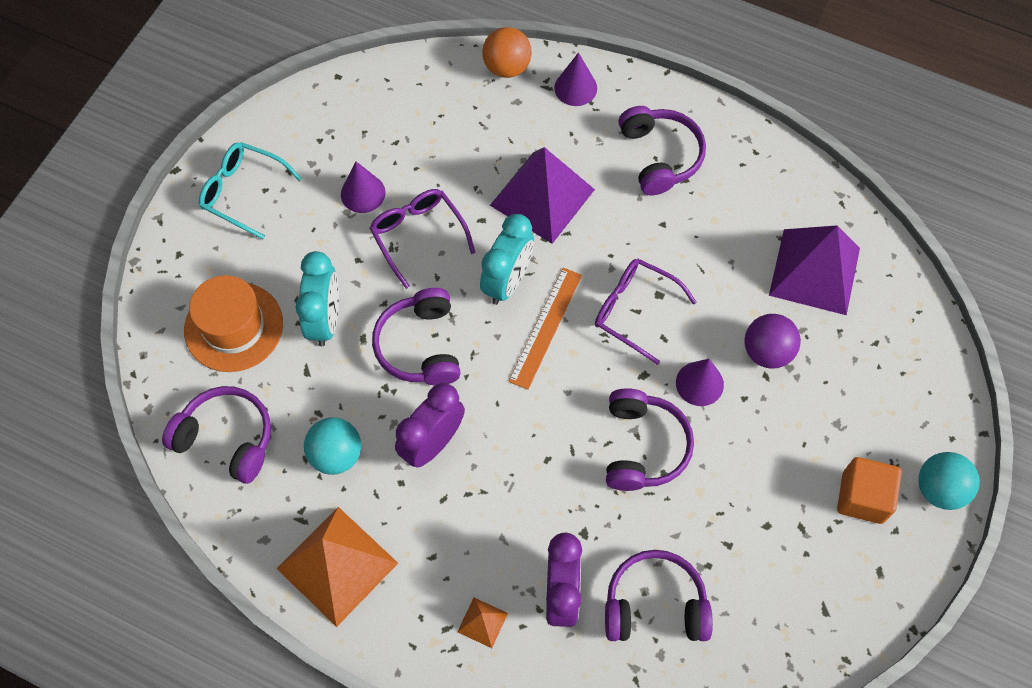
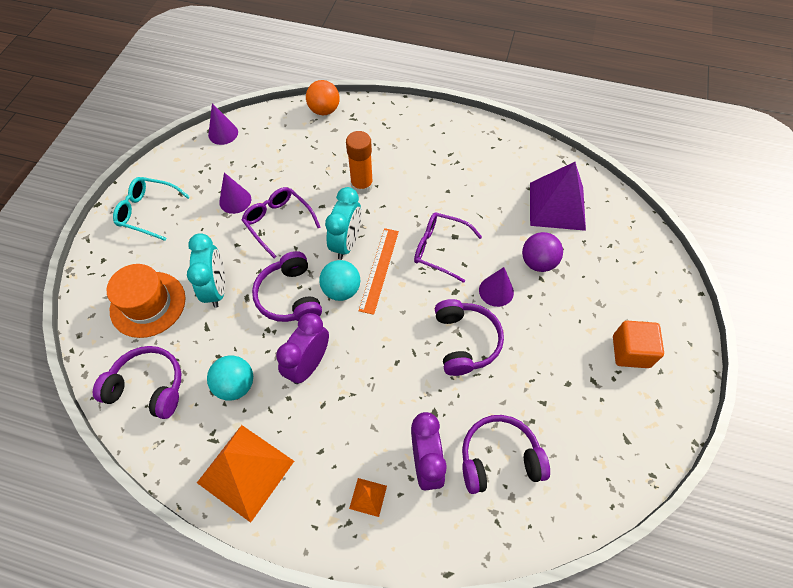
camera: 10 degrees left, 5 degrees down
purple pyramid [490,147,595,244] -> orange glue stick [346,131,373,194]
purple cone [554,52,597,106] -> purple cone moved to [208,103,238,145]
purple headphones [618,106,706,195] -> none
turquoise ball [918,452,980,510] -> turquoise ball moved to [319,260,360,301]

